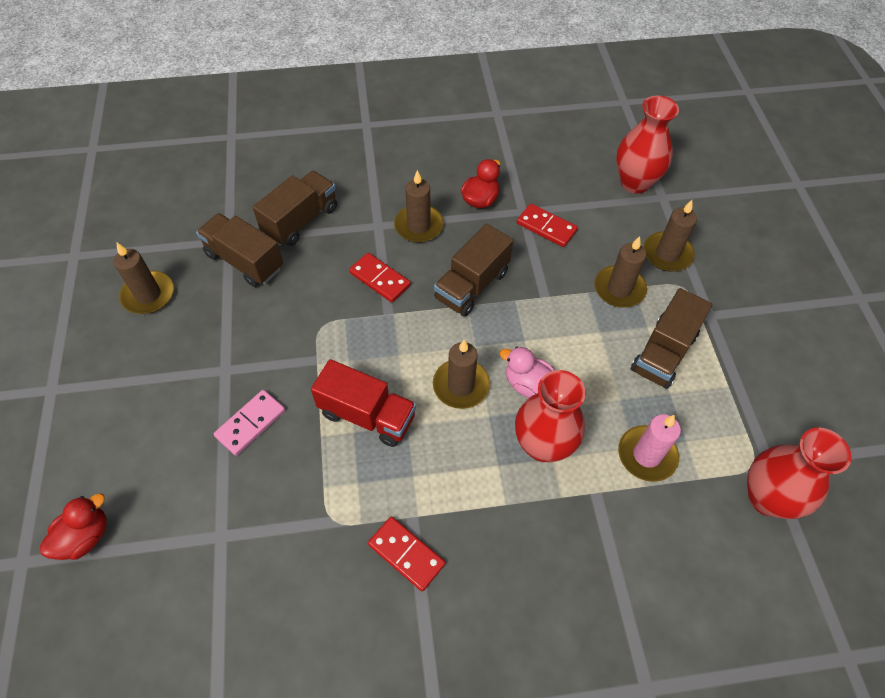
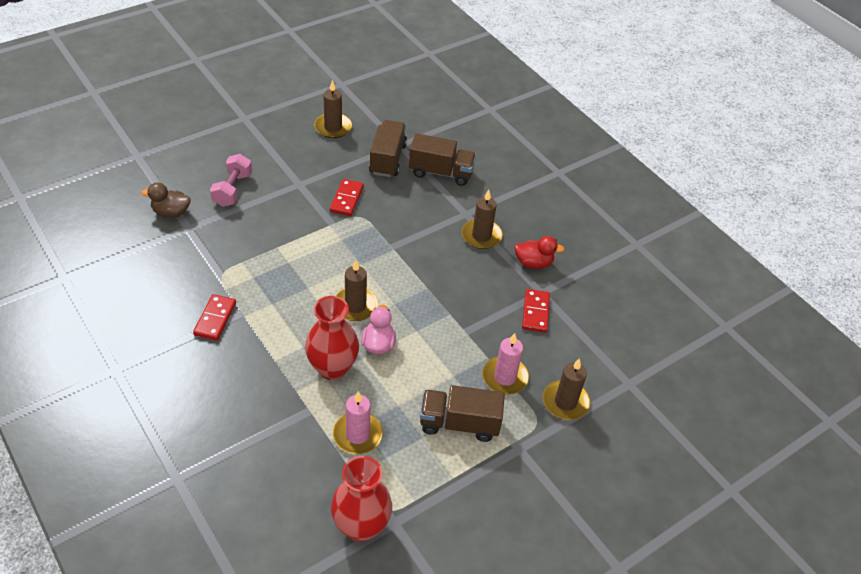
camera: 60 degrees right, 10 degrees down
red duck [40,493,107,560] -> none
pink domino [214,390,285,456] -> none
red truck [311,359,416,447] -> none
red domino [349,253,411,303] -> red domino moved to [330,179,364,216]
brown truck [434,224,513,317] -> none
brown candle [594,236,647,308] -> pink candle [482,333,529,395]
red vase [616,96,679,193] -> none
none -> brown duck [141,182,191,218]
none -> pink dumbbell [210,154,252,207]

